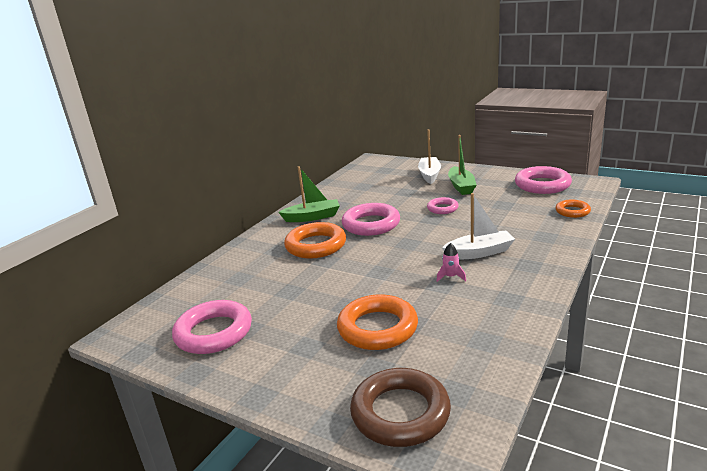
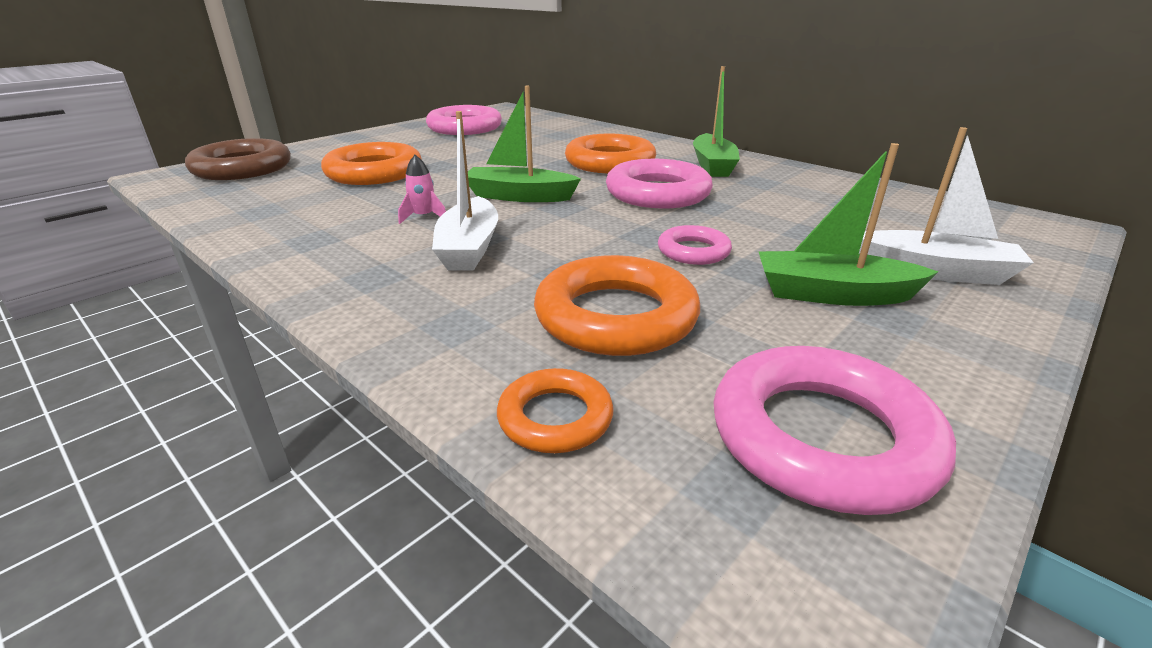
camera: 100 degrees right, 5 degrees up
none -> green boat [468,86,581,202]
none -> orange ring [534,255,700,356]

